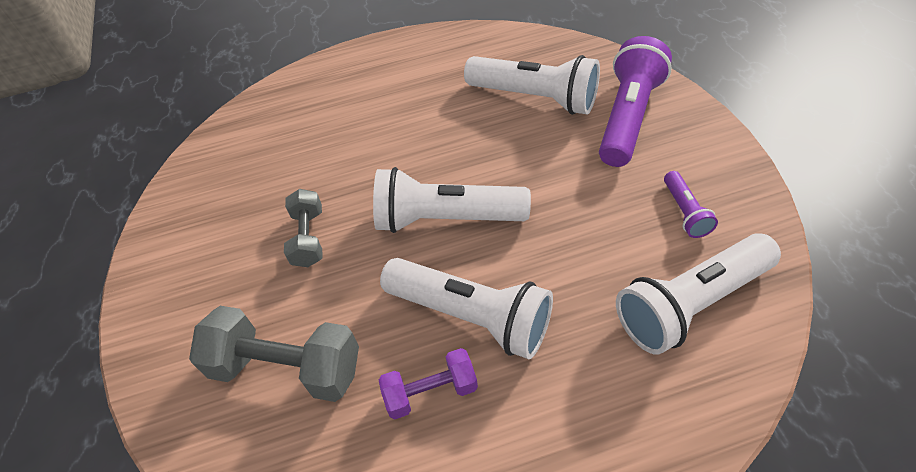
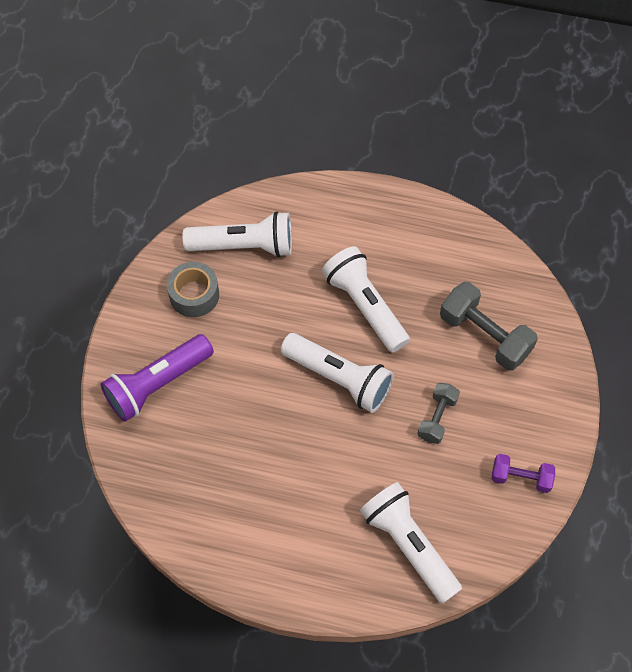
camera: 155 degrees left, 10 degrees up
purple dumbbell [379,348,478,419] -> purple dumbbell moved to [492,454,555,493]
white flashlight [464,55,600,115] -> white flashlight moved to [360,482,462,604]
purple flashlight [664,171,718,238] -> grey tape [167,262,219,317]

